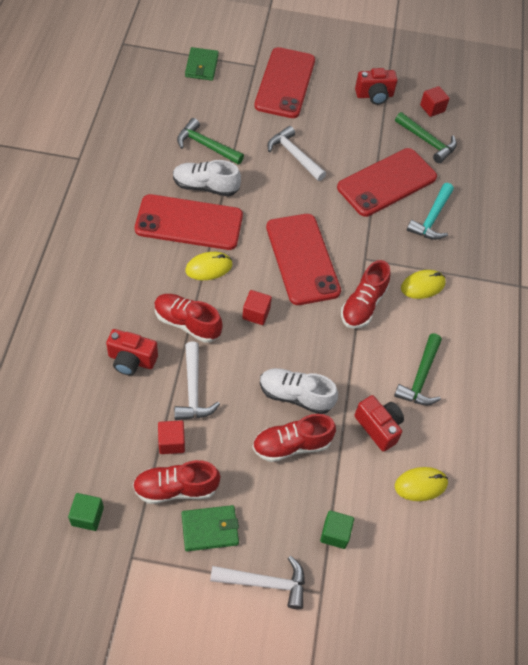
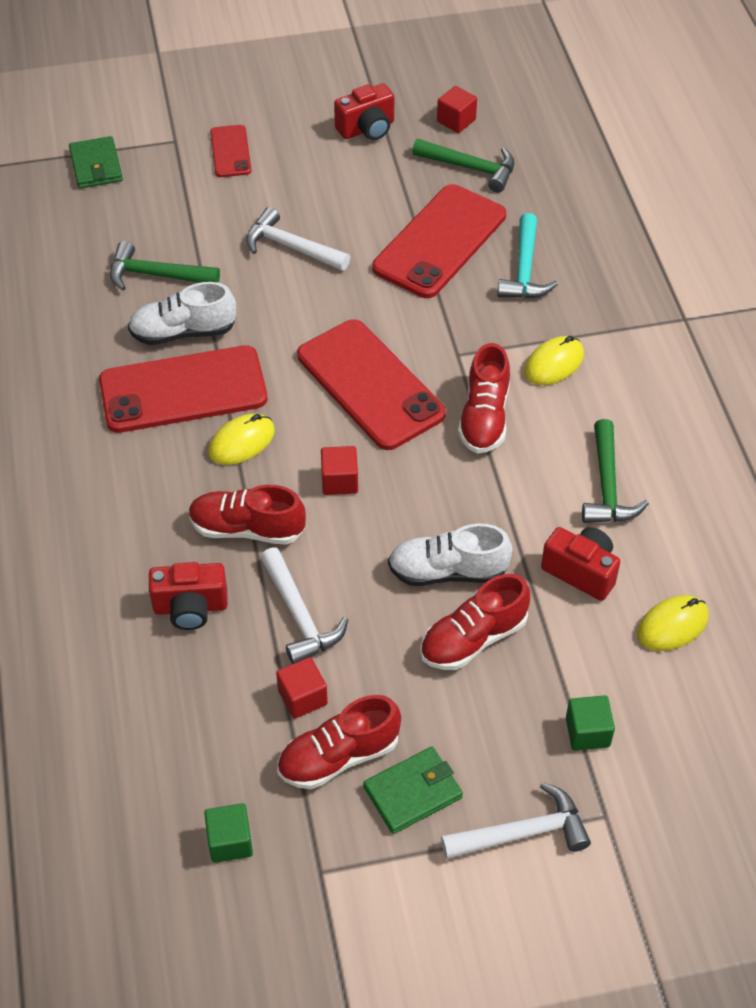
camera: 15 degrees left, 5 degrees down
red phone [254,47,315,118] -> red phone [210,125,251,177], size x0.51

